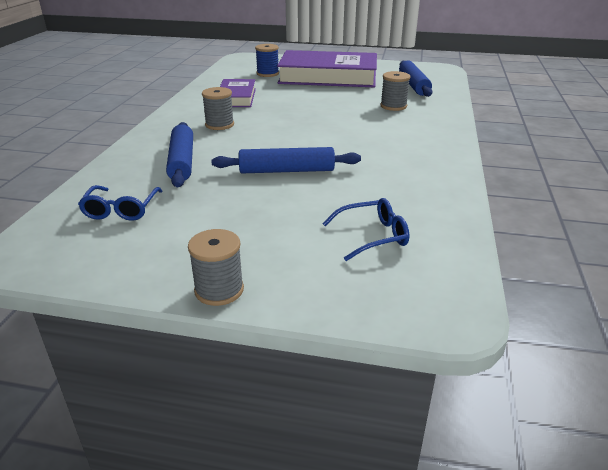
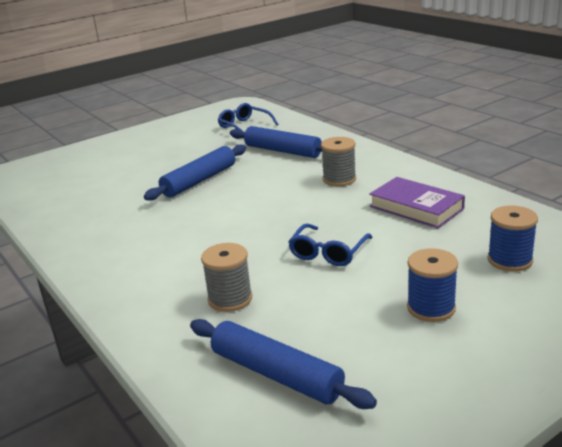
camera: 135 degrees right, 5 degrees down
grey spool [188,229,244,306] -> none
purple book [277,50,377,87] -> blue spool [407,248,458,322]
blue glasses [322,198,409,261] -> blue glasses moved to [288,224,373,266]

